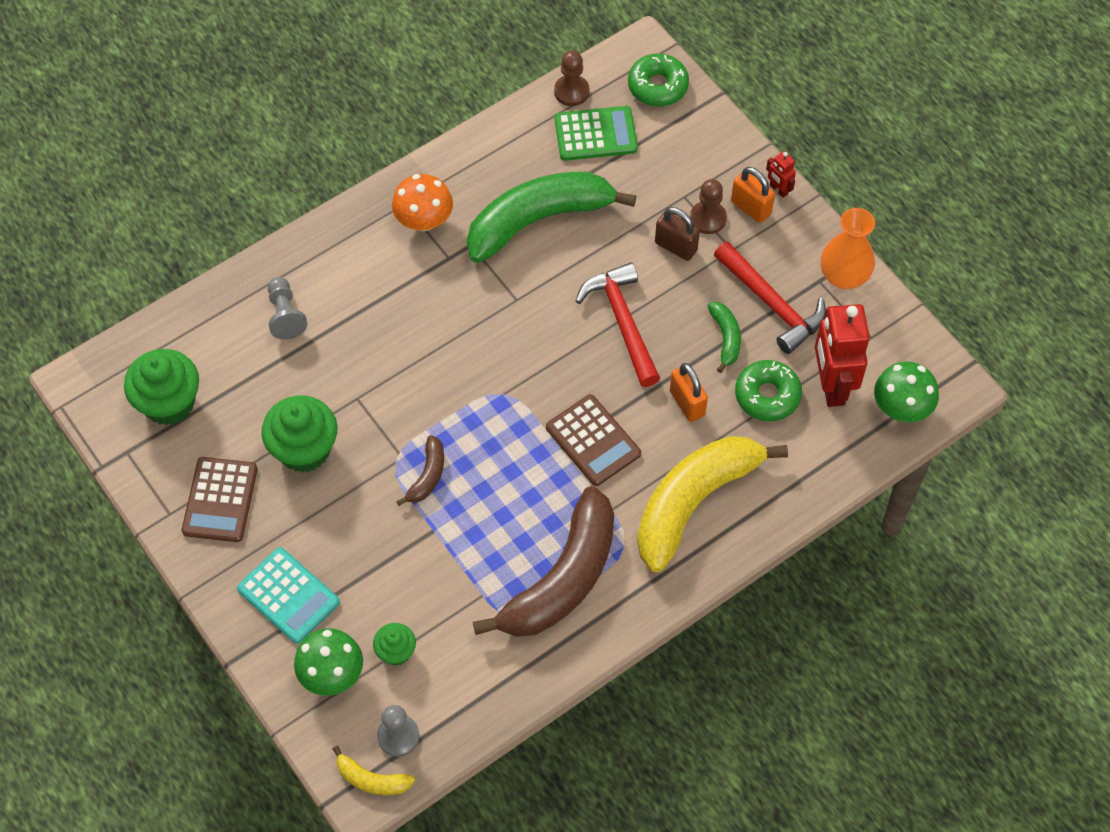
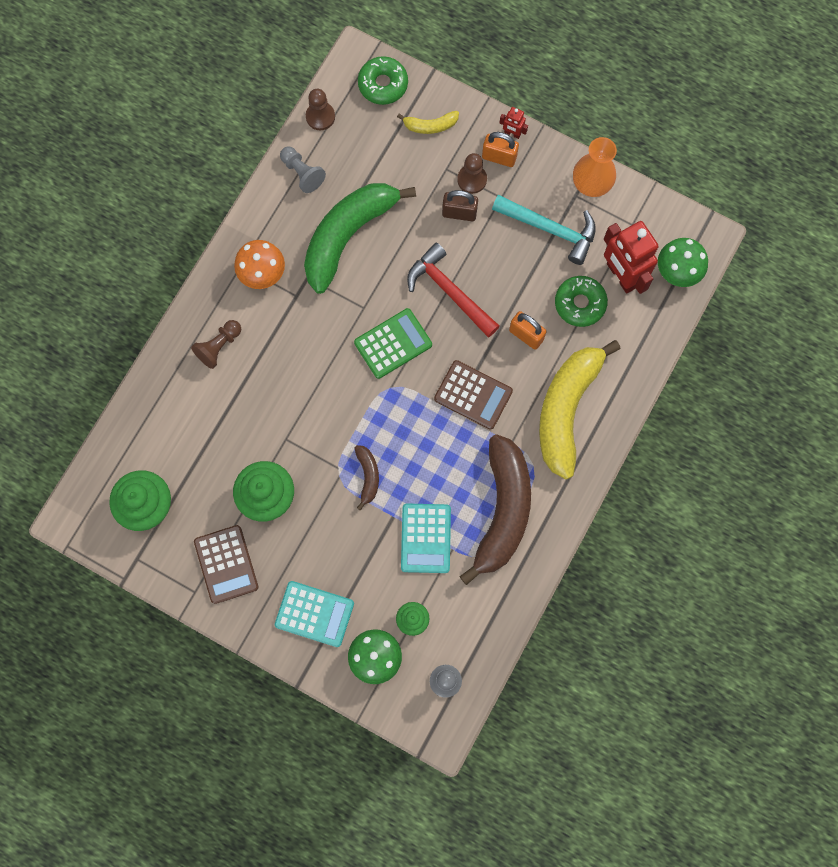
camera: 25 degrees left, 15 degrees up
grey pawn [268,277,308,339] -> grey pawn moved to [280,147,326,193]
yellow banana [333,746,415,795] -> yellow banana moved to [397,111,459,134]
green calculator [555,106,638,161] -> green calculator moved to [354,308,432,379]
green banana [708,302,741,373] -> none
red hammer [714,241,826,354] -> turquoise hammer [492,195,596,265]
none -> brown pawn [191,320,241,369]
none -> turquoise calculator [401,504,451,573]

